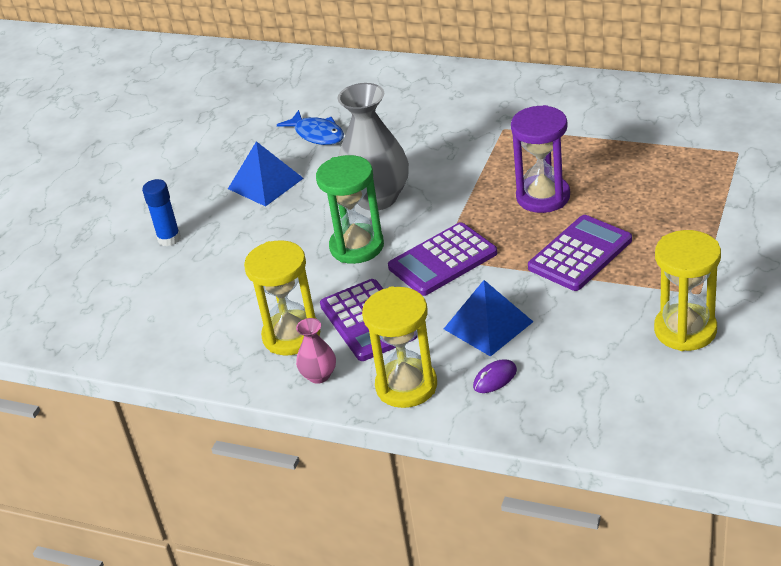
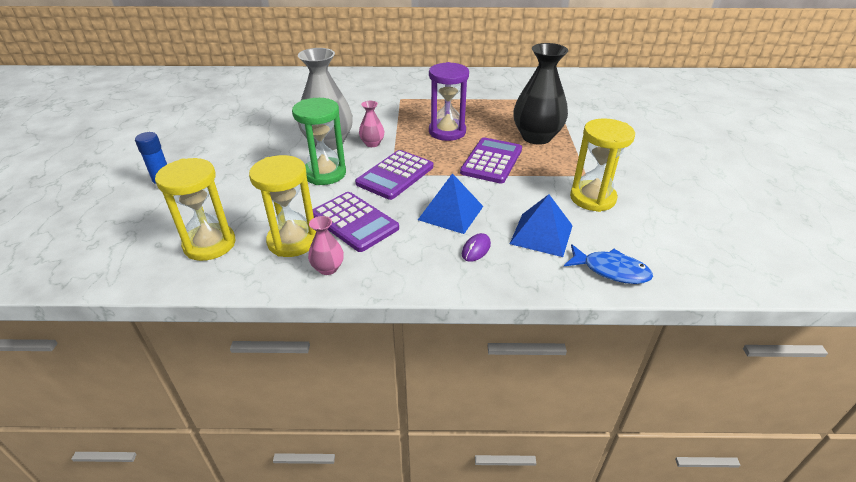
camera: 25 degrees left, 0 degrees up
blue pyramid [228,141,304,207] -> blue pyramid moved to [510,194,573,257]
blue fish [277,110,344,145] -> blue fish moved to [564,244,653,284]
yellow hourglass [362,286,437,408] -> yellow hourglass moved to [155,158,235,261]
none -> pink vase [359,101,384,147]
none -> black vase [513,43,568,145]

